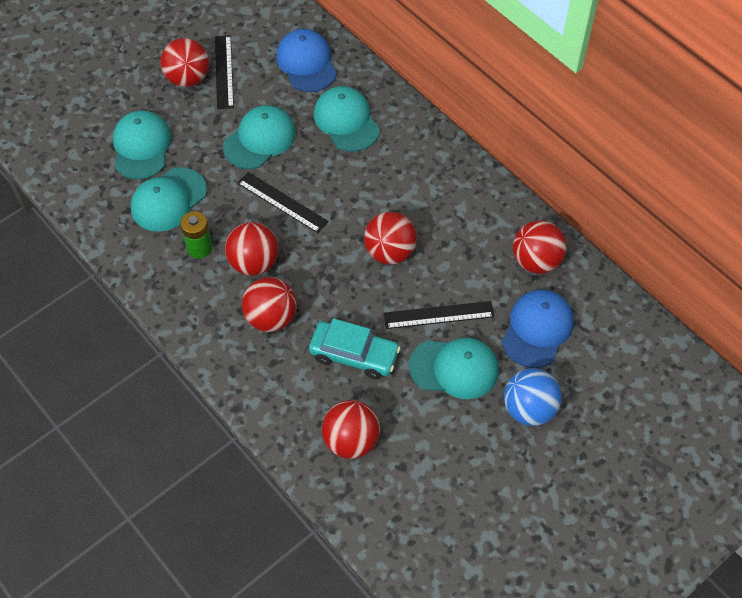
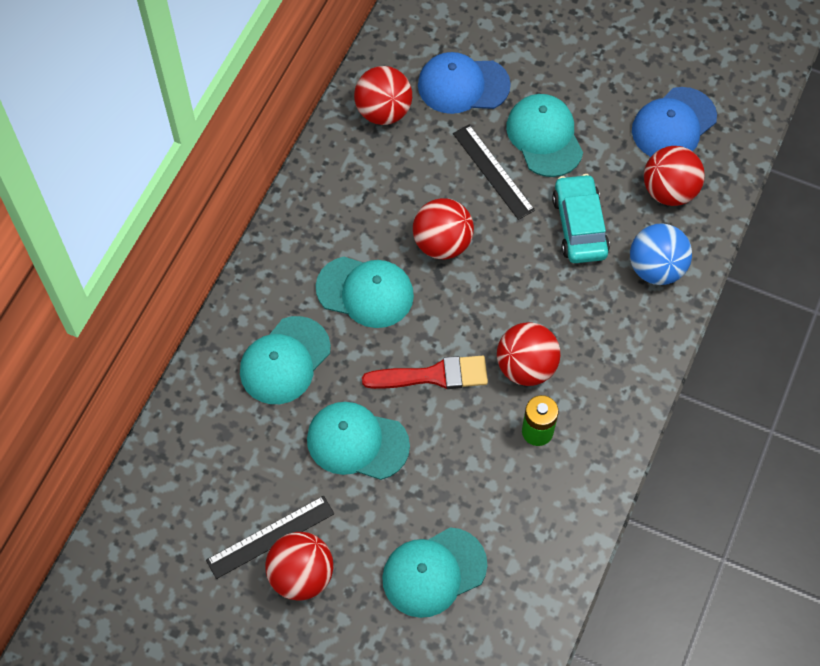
camera: 115 degrees left, 5 degrees up
turquoise cap [131,167,207,232] -> turquoise cap moved to [316,257,414,328]
black ruler [238,172,329,233] -> red brush [362,356,488,389]
red ball [242,277,297,332] -> none
blue cap [276,29,337,92] -> blue cap moved to [632,87,717,157]
blue ball [504,368,562,426] -> blue ball moved to [630,223,692,285]

